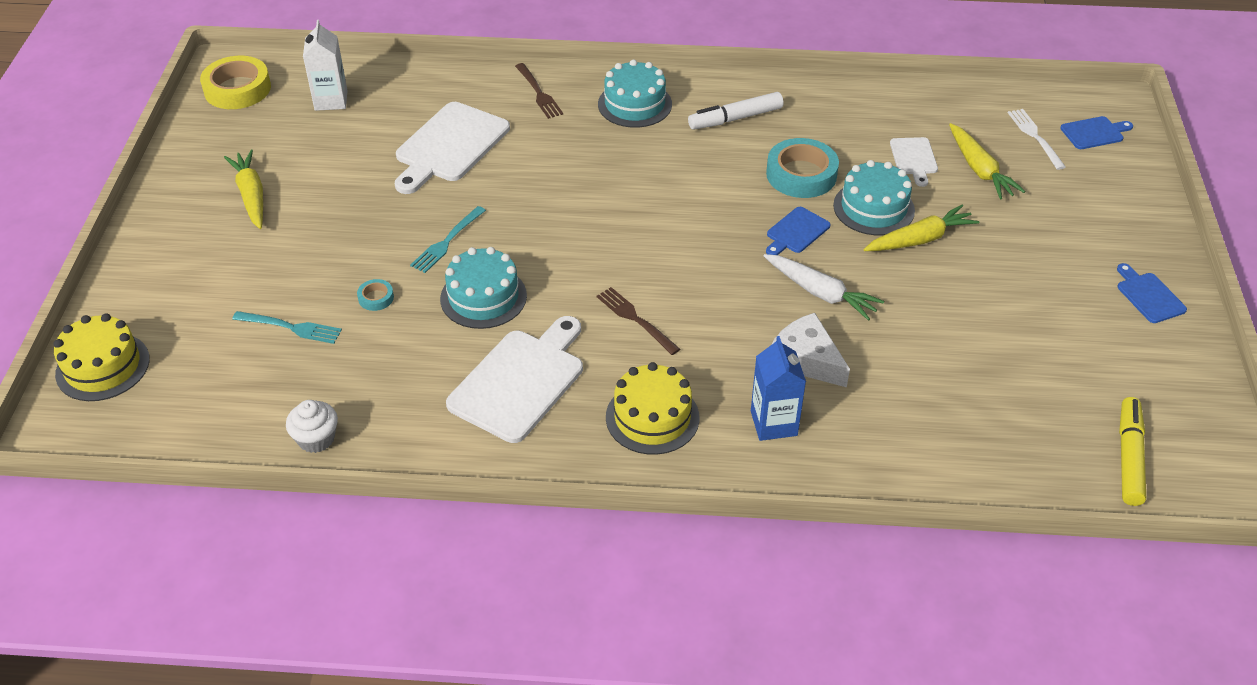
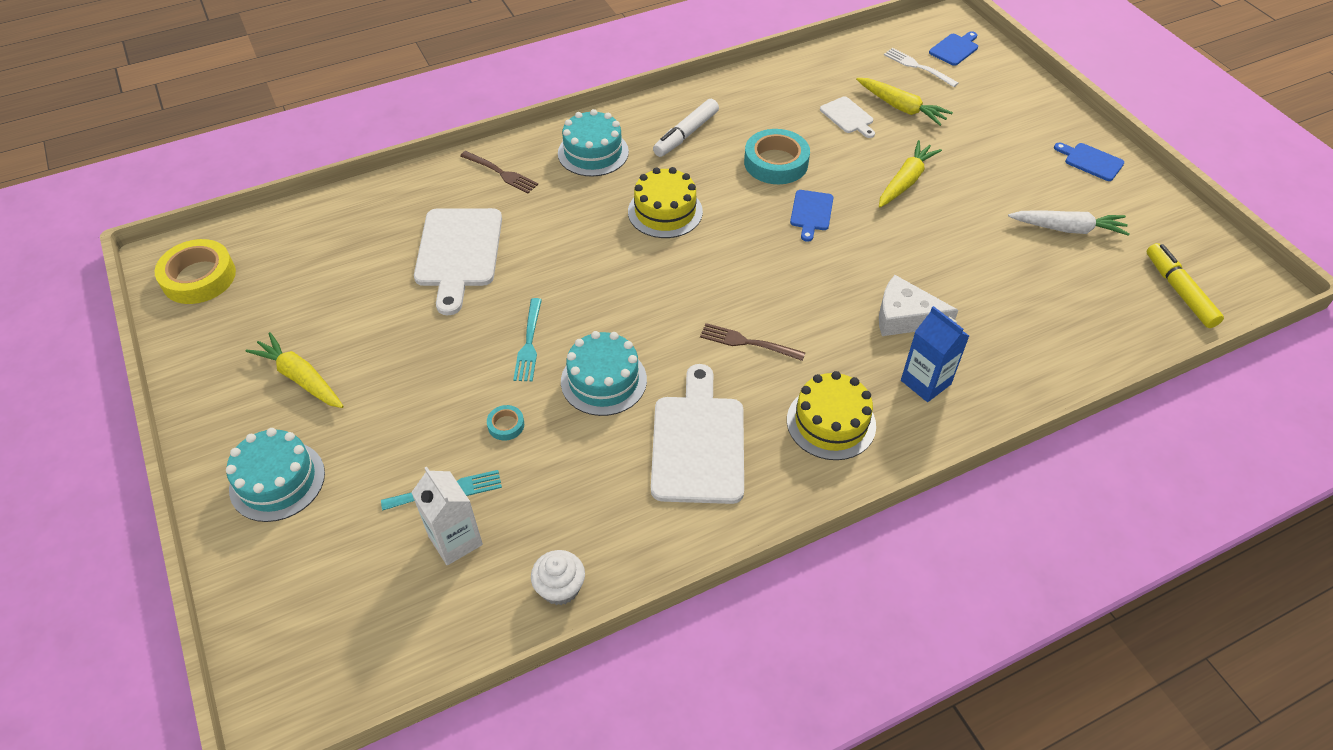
camera: 30 degrees left, 5 degrees up
yellow cake [53,314,150,401] -> yellow cake moved to [628,167,703,238]
white carton [303,20,348,111] -> white carton moved to [411,467,483,565]
white carrot [764,254,884,321] -> white carrot moved to [1008,210,1130,236]
turquoise cake [833,160,915,235] -> turquoise cake moved to [226,428,325,522]

